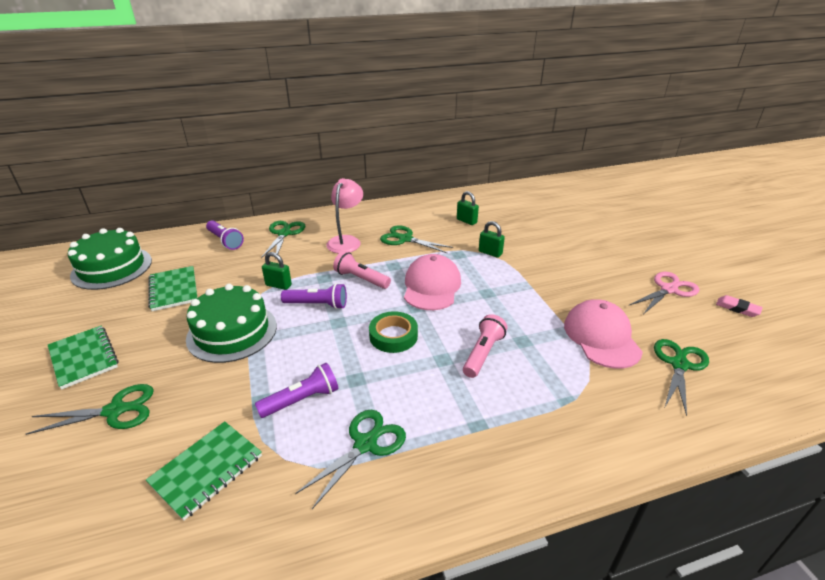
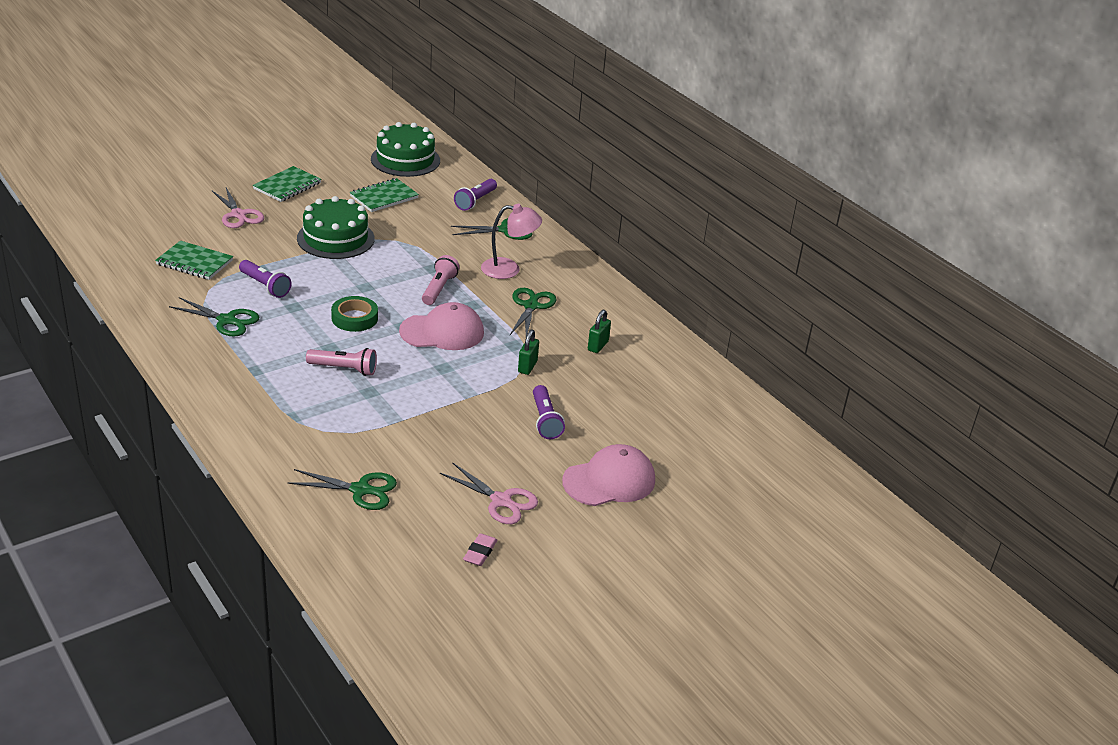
camera: 70 degrees right, 0 degrees up
green scissors [26,384,154,435] -> pink scissors [212,188,264,228]
green padlock [262,252,292,290] -> none
purple flashlight [281,283,347,309] -> purple flashlight moved to [533,385,565,439]
pink cap [564,299,643,369] -> pink cap moved to [562,444,655,506]

